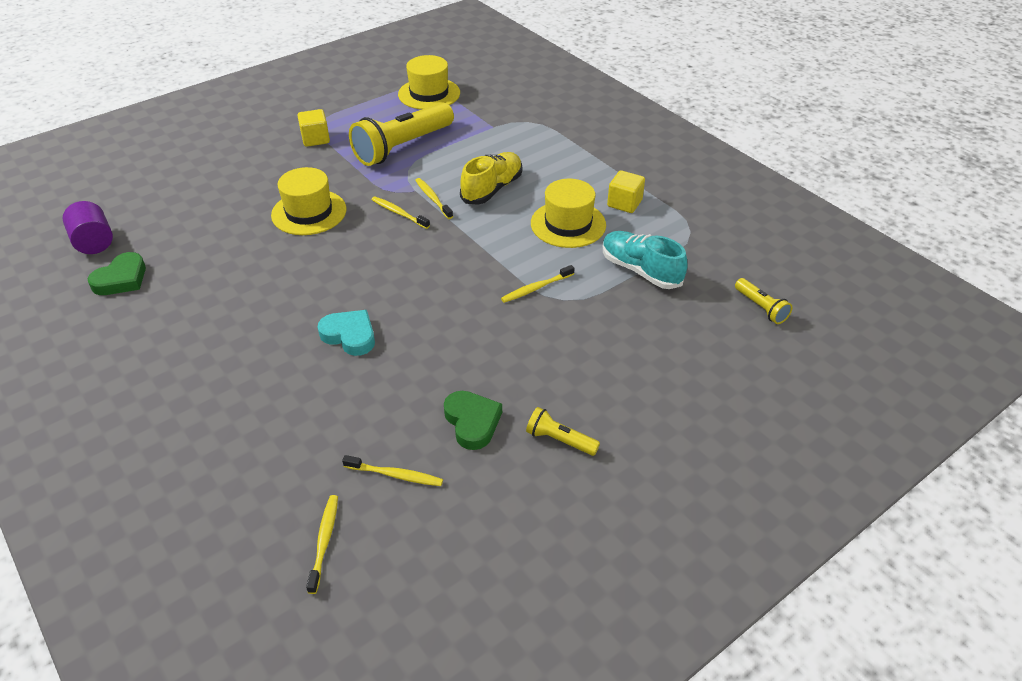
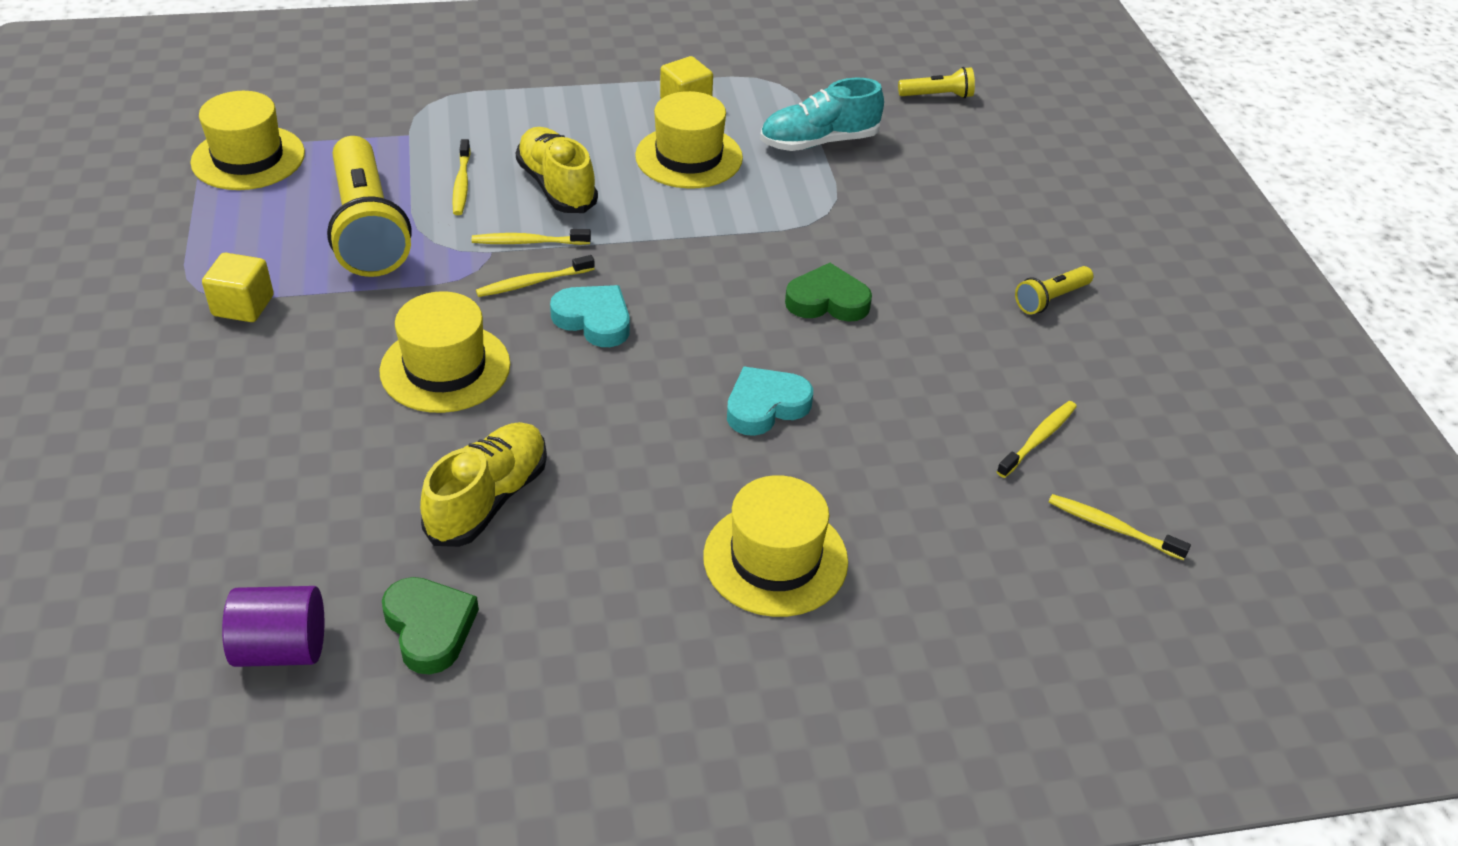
camera: 65 degrees left, 0 degrees up
green heart [444,391,502,450] -> green heart moved to [785,263,872,322]
yellow toothbrush [501,265,575,303] -> yellow toothbrush moved to [452,139,471,215]
none -> yellow shoe [420,422,547,547]
none -> turquoise heart [550,285,630,347]
none -> yellow hat [703,475,848,617]

